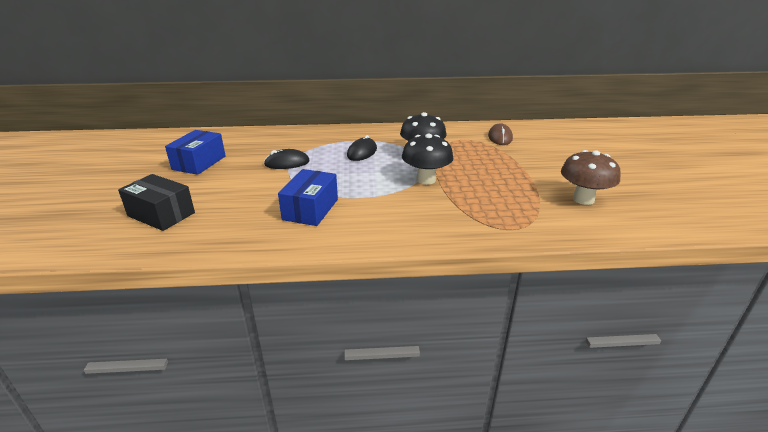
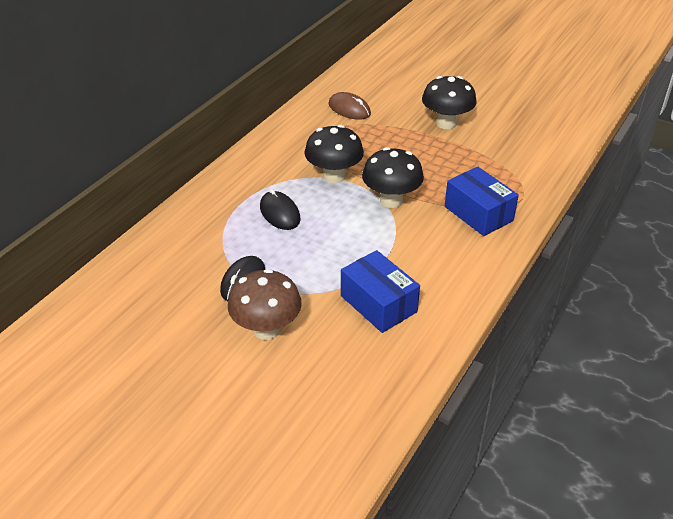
camera: 55 degrees left, 10 degrees up
black box [118,174,195,231] -> none
blue box [165,130,226,175] -> blue box moved to [445,167,519,236]
brown mushroom [561,150,621,205] -> brown mushroom moved to [228,269,302,340]
none -> black mushroom [422,76,476,129]

